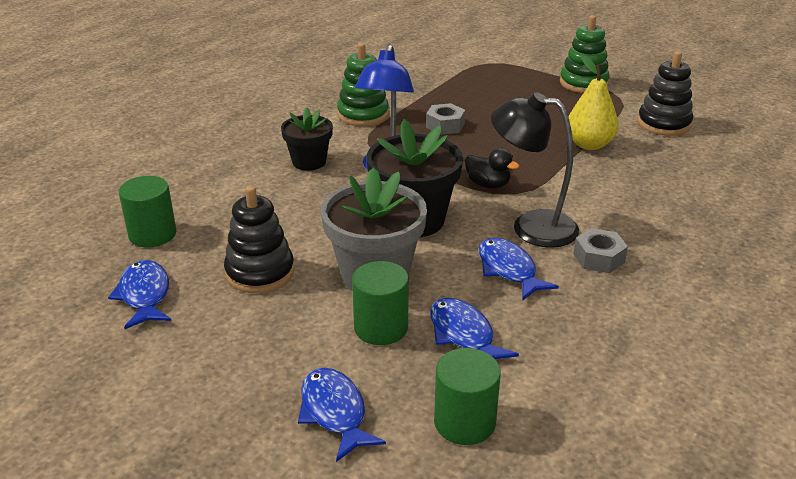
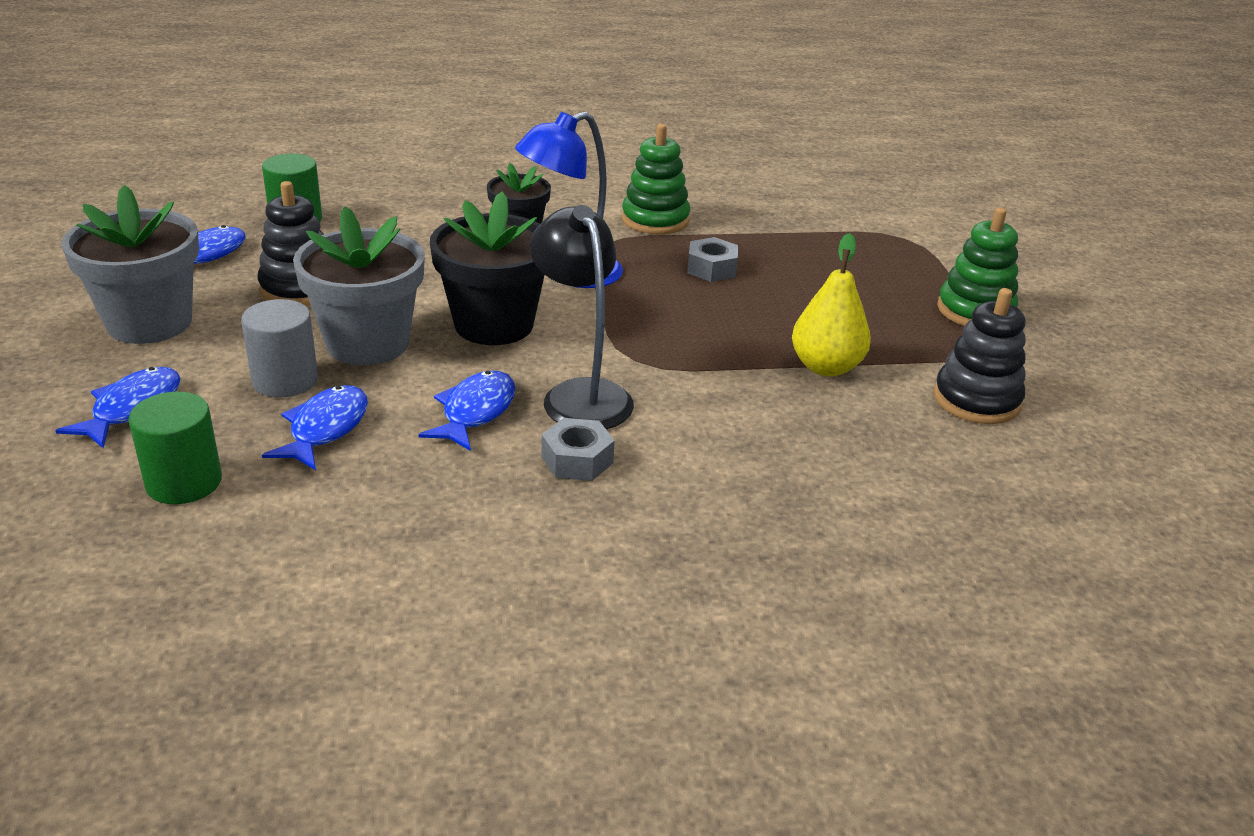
camera: 45 degrees right, 0 degrees up
green cylinder [352,261,409,345] -> grey cylinder [241,299,318,398]
black duck [465,148,519,188] -> none
none -> grey flower pot [61,185,199,344]

